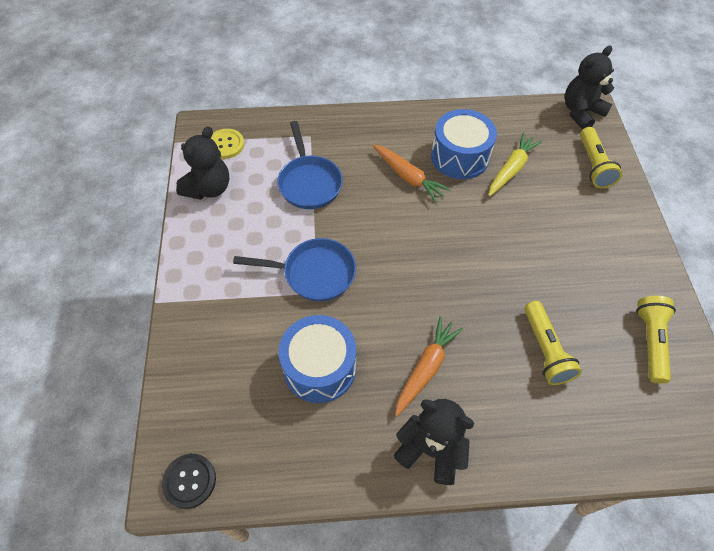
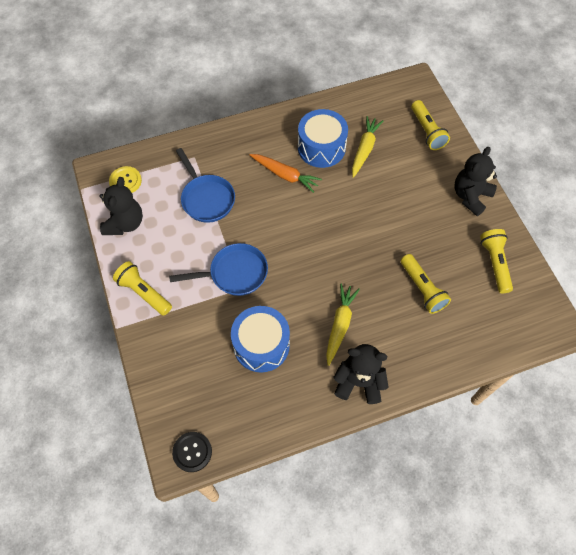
camera: 15 degrees left, 5 degrees up
orange carrot [395,316,463,416] -> yellow carrot [326,284,360,366]
black teddy bear [565,46,614,130] -> black teddy bear moved to [454,147,497,216]
none -> yellow flashlight [113,261,172,316]

